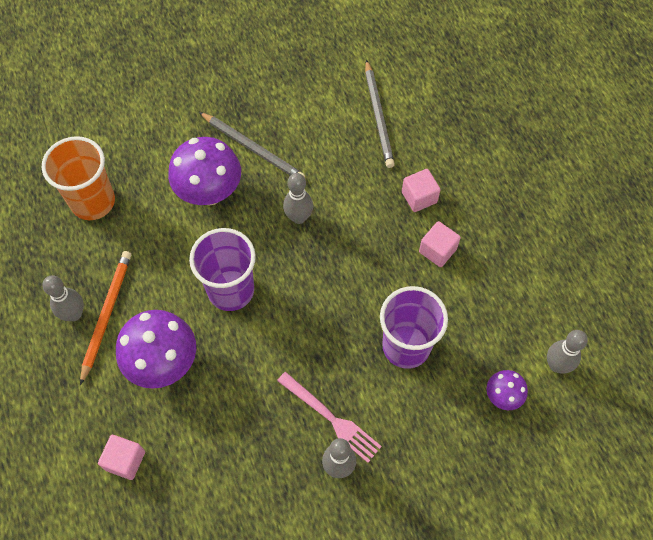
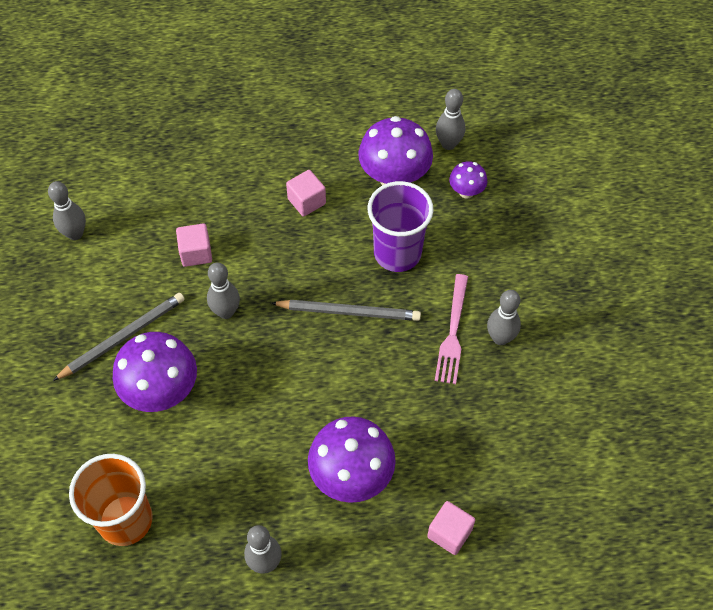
camera: 75 degrees left, 5 degrees down
orange pencil [80,251,131,385] -> none
purple cup [189,228,256,311] -> none
pink fork [277,372,382,463] -> pink fork turned 135 degrees clockwise [435,274,468,384]
grey pencil [365,59,395,168] -> grey pencil moved to [271,300,421,321]
pink cube [402,169,441,212] -> pink cube moved to [176,223,212,267]
none -> grey bowling pin [48,181,86,240]
none -> purple mushroom [358,116,433,185]

